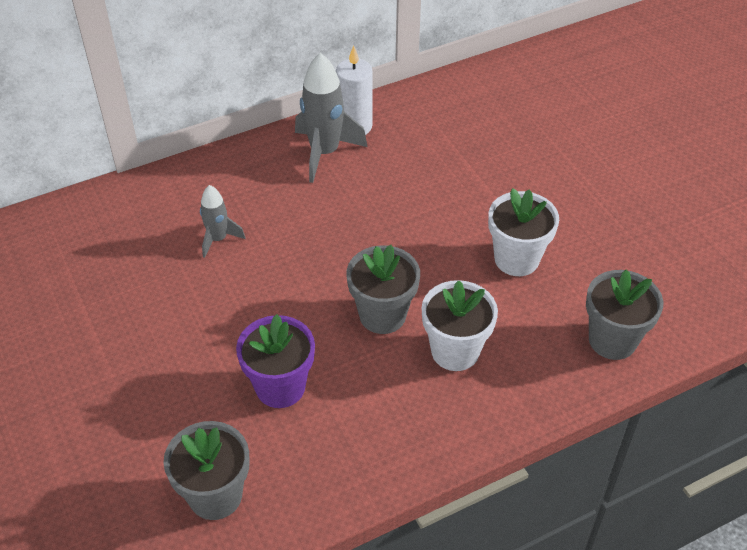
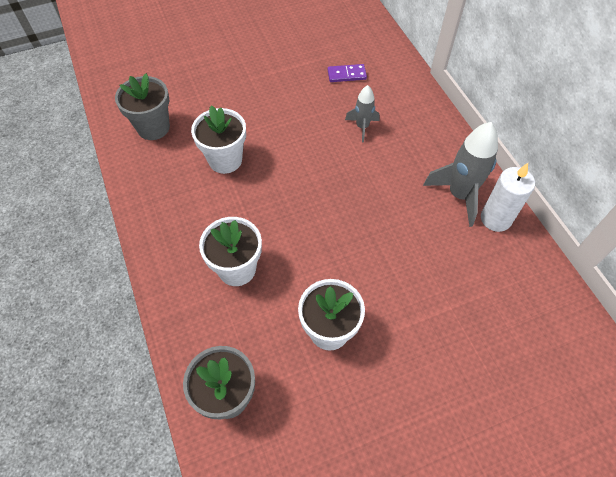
camera: 95 degrees right, 10 degrees up
purple flower pot [236,314,315,408] -> white flower pot [191,106,246,174]
grey flower pot [346,245,420,334] -> none
none -> purple domino [328,64,367,82]

